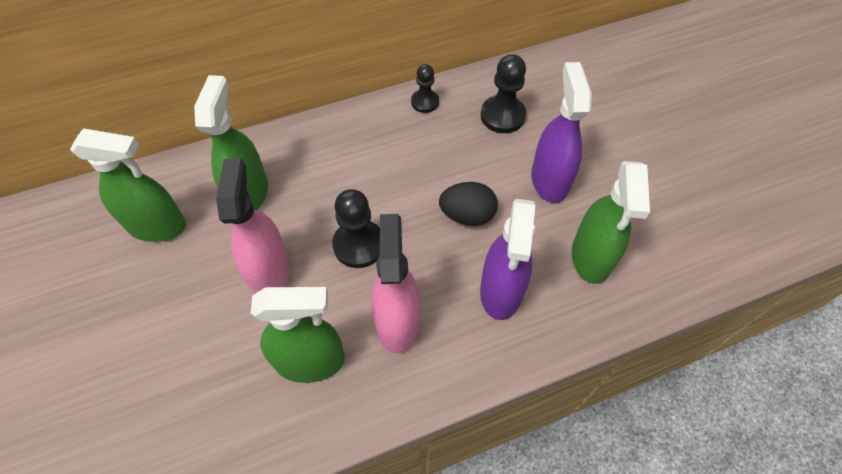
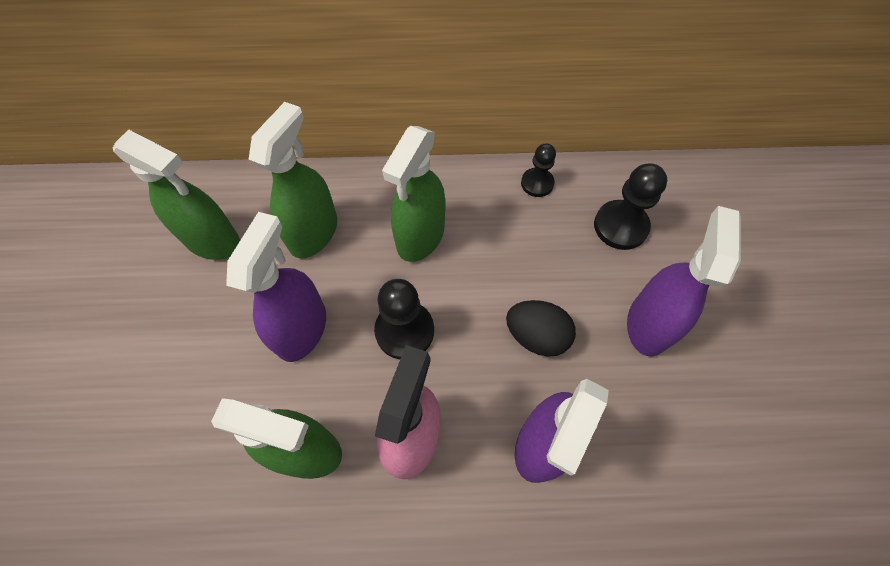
camera: 20 degrees right, 5 degrees up
pink spray bottle [216,158,290,294] -> purple spray bottle [226,212,326,362]
green spray bottle [572,161,650,284] -> green spray bottle moved to [382,126,446,262]

